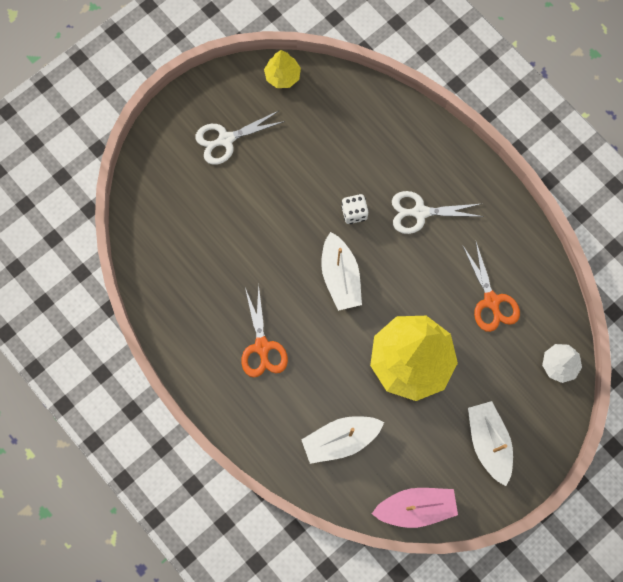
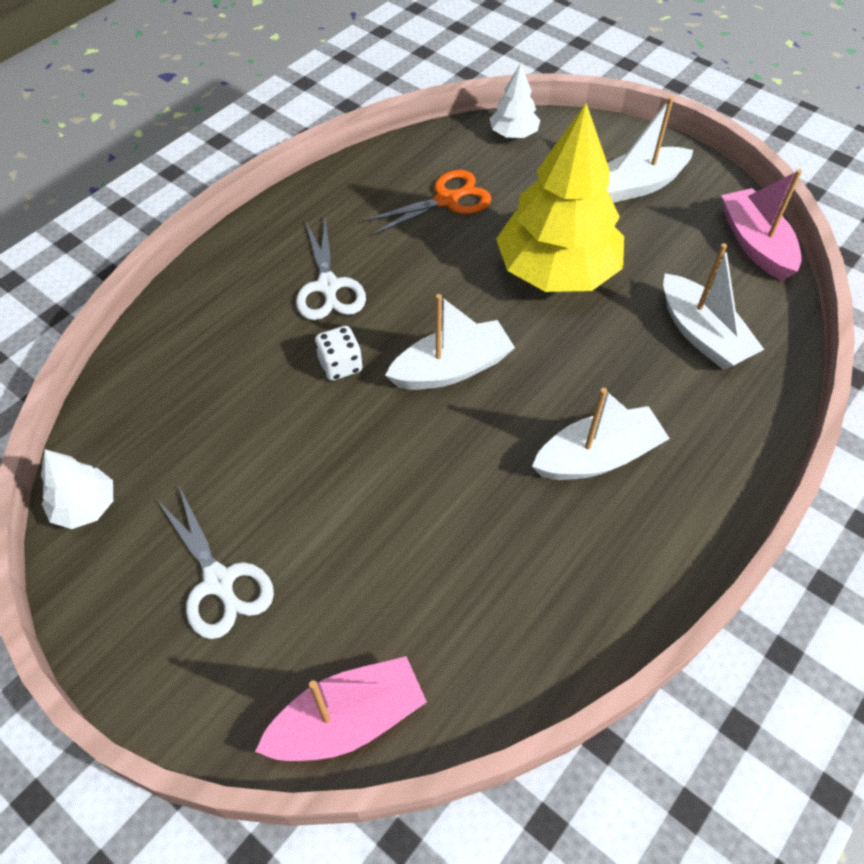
camera: 100 degrees left, 20 degrees down
orange scissors [241,284,288,377] -> white boat [532,388,670,480]
yellow tree [264,50,301,88] -> white tree [41,449,113,529]
none -> pink boat [255,656,427,761]

